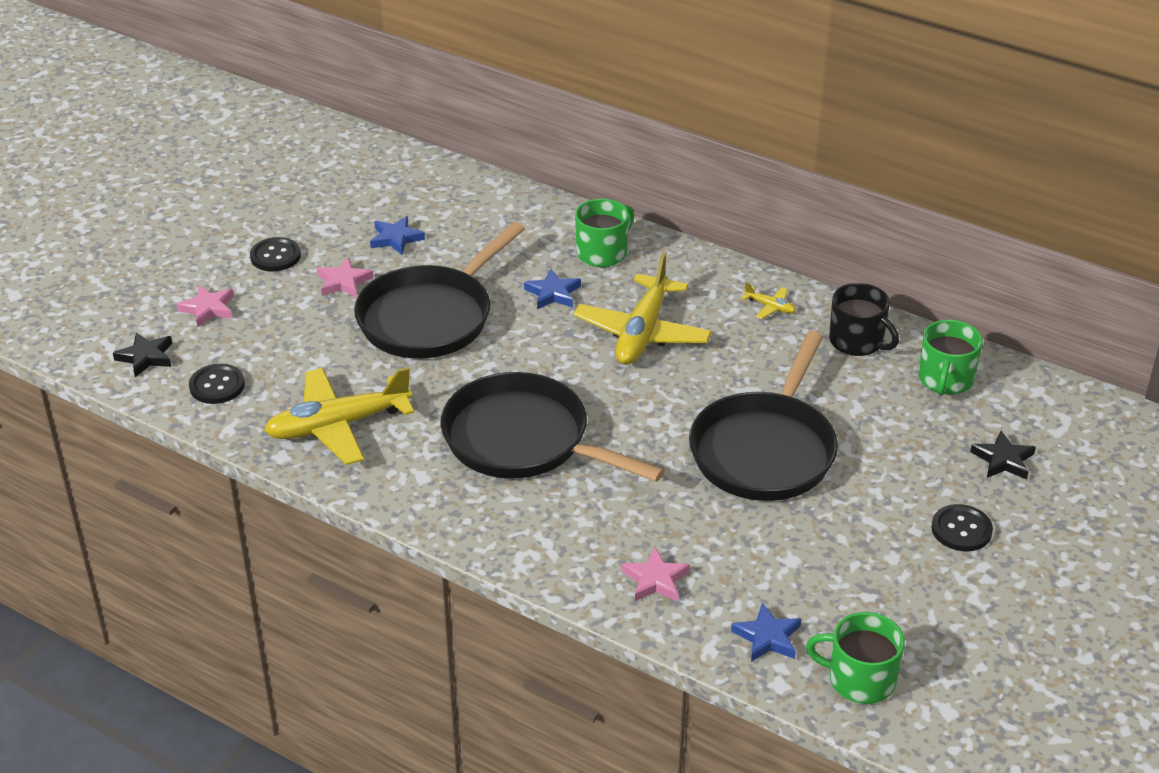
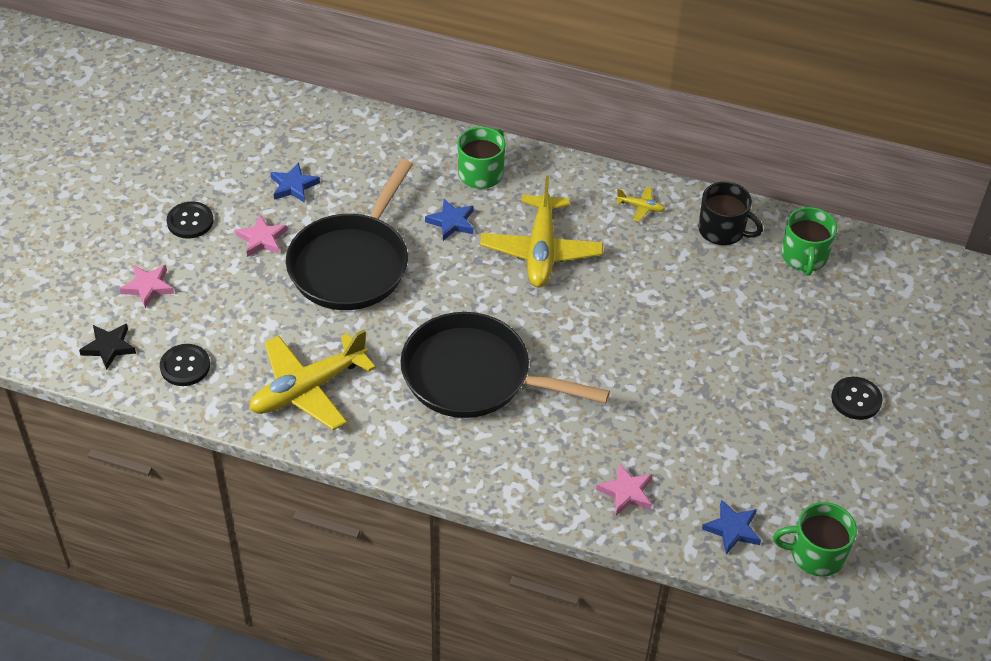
camera: 15 degrees left, 10 degrees up
black pan [689,331,838,501] -> none
black star [970,431,1036,480] -> none

